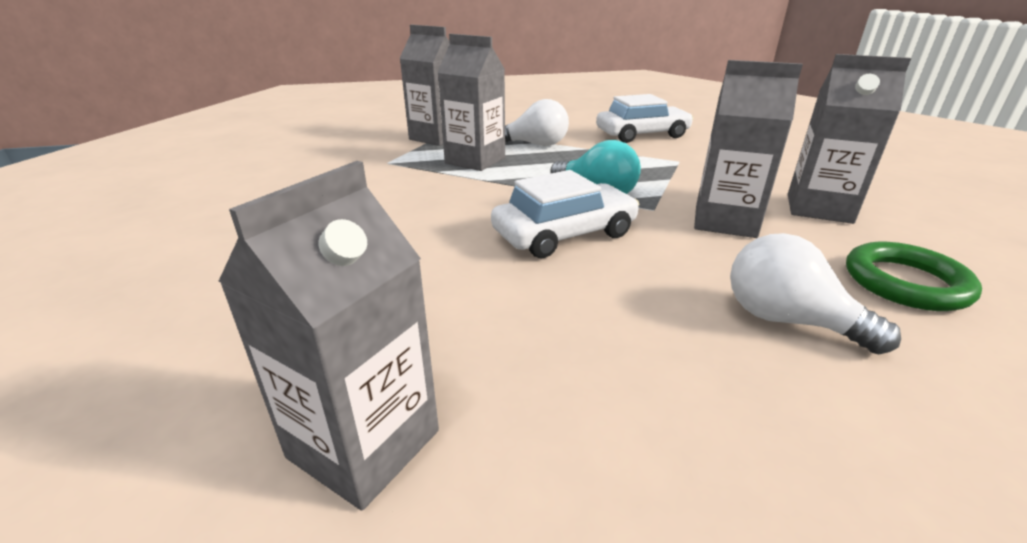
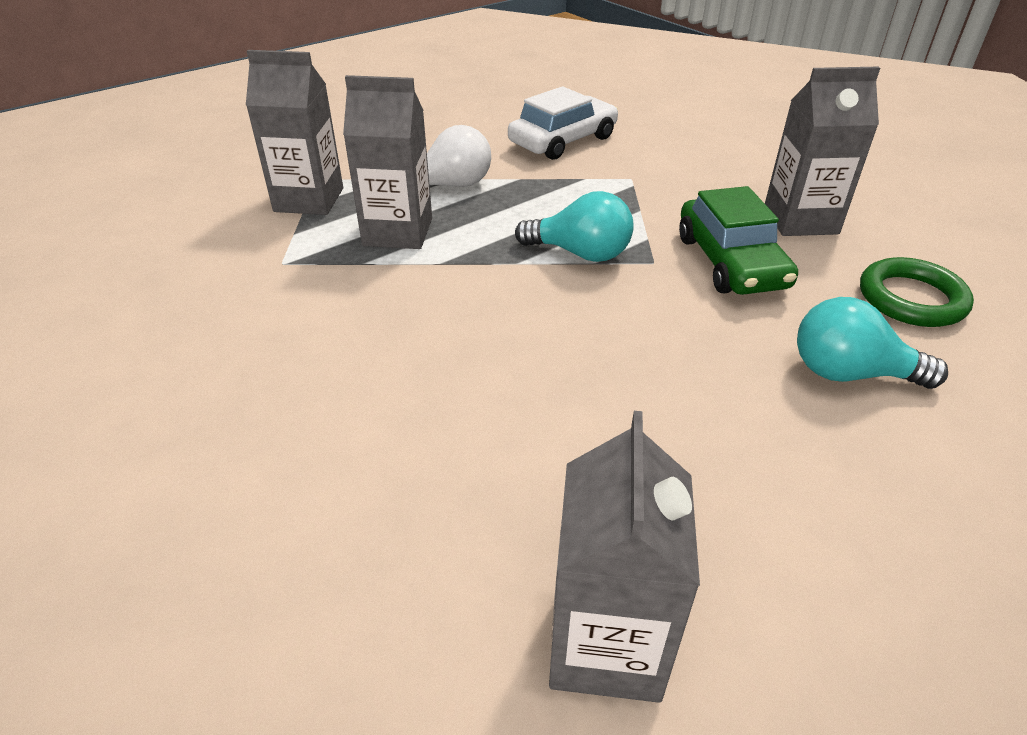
camera: 25 degrees left, 10 degrees up
white car [491,170,639,258] -> none
grey carton [694,60,803,238] -> green car [679,186,798,295]
white light bulb [730,233,901,354] -> turquoise light bulb [797,297,948,389]

